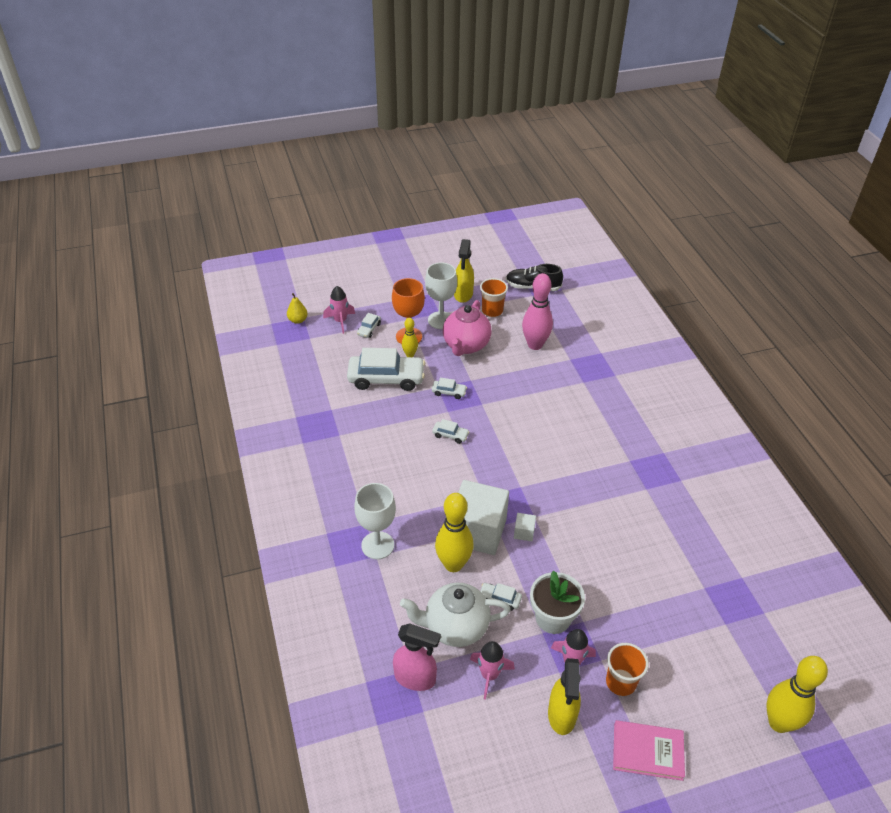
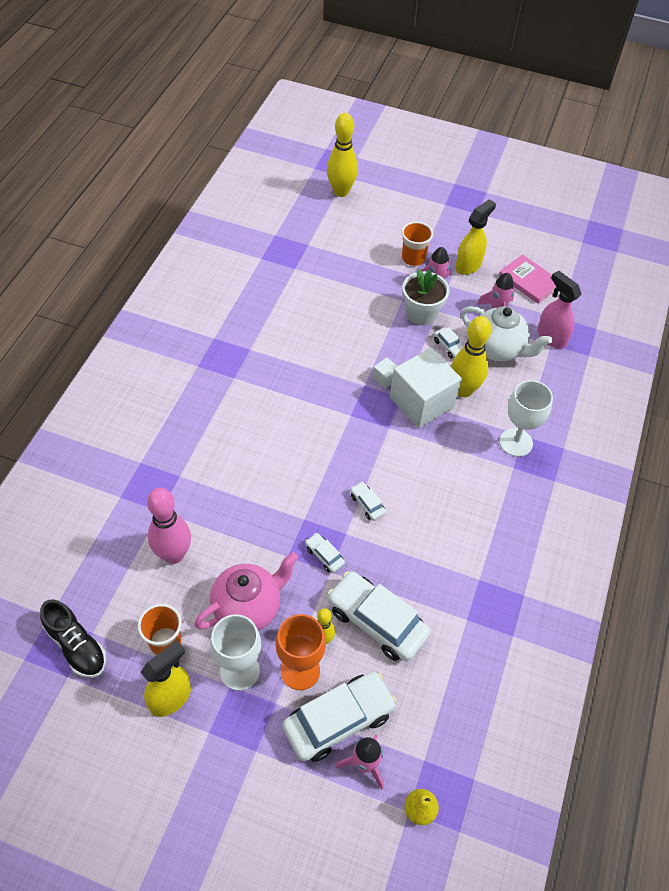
camera: 145 degrees left, 10 degrees up
white car [357,313,381,338] -> white car [282,671,397,762], size x2.26
pink book [613,720,685,781] -> pink book moved to [499,254,556,304]

